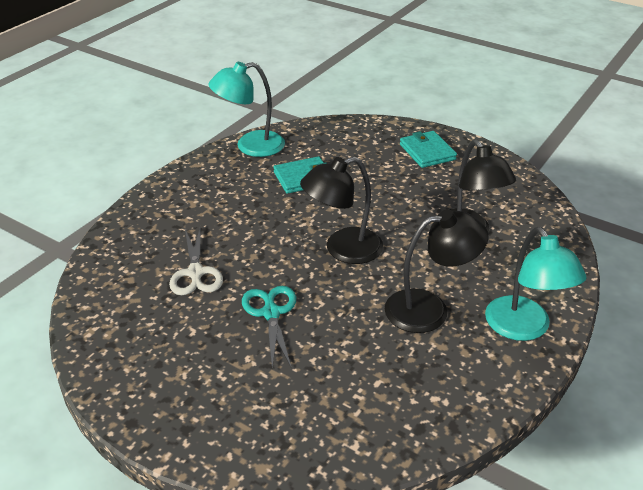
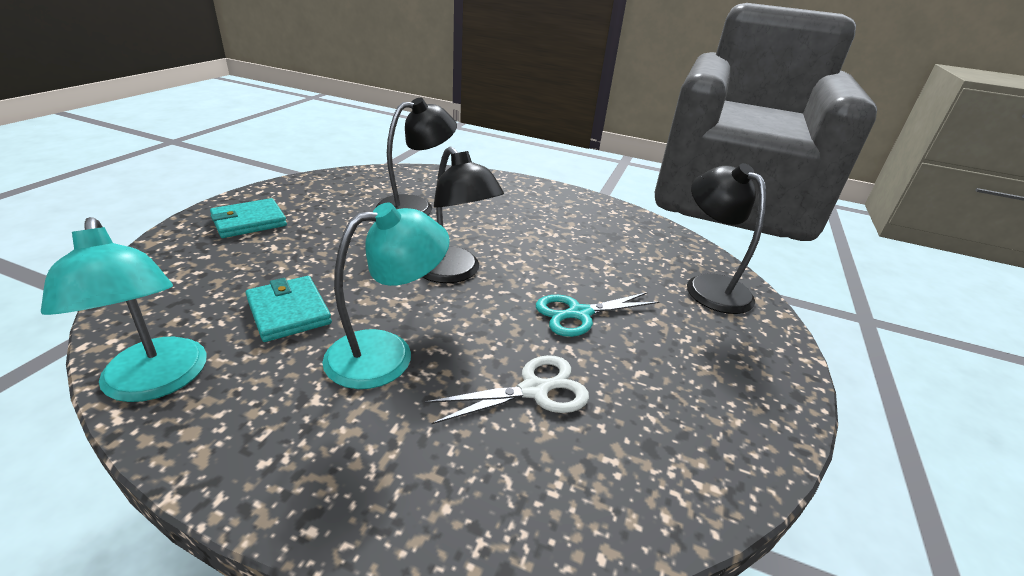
camera: 105 degrees left, 5 degrees down
black lamp [385,209,489,333] -> black lamp moved to [687,163,766,314]
turquoise lamp [485,227,586,341] -> turquoise lamp moved to [322,203,450,389]

